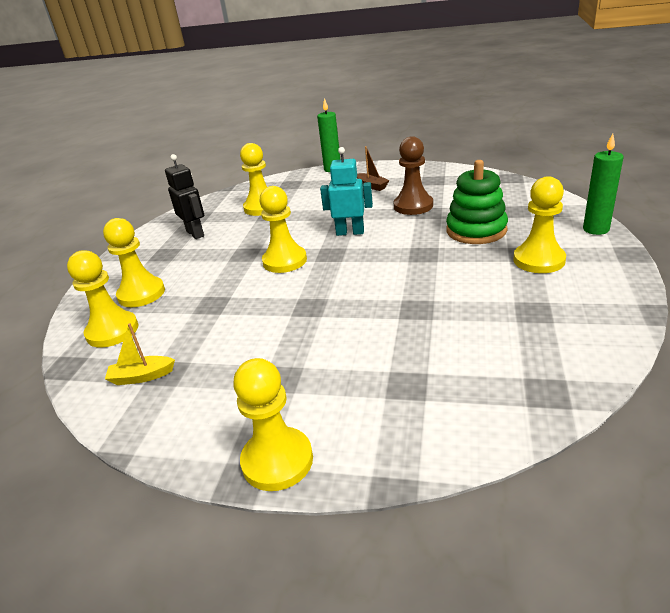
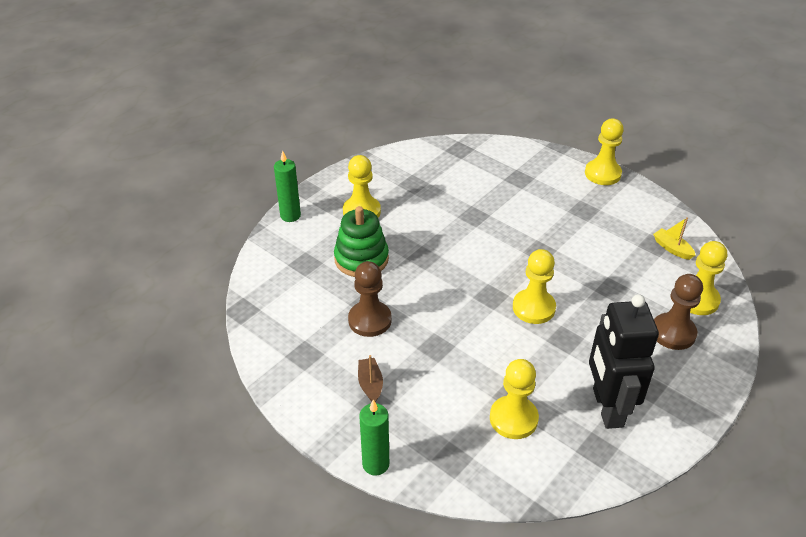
camera: 155 degrees left, 10 degrees up
yellow pawn [103,218,165,307] -> brown pawn [654,274,703,350]
yellow boat [105,323,175,385] -> yellow boat turned 150 degrees counterclockwise [653,217,695,260]
black robot [165,154,204,239] -> black robot [589,294,659,429], size x1.61
turquoise robot [320,147,373,236] -> none

